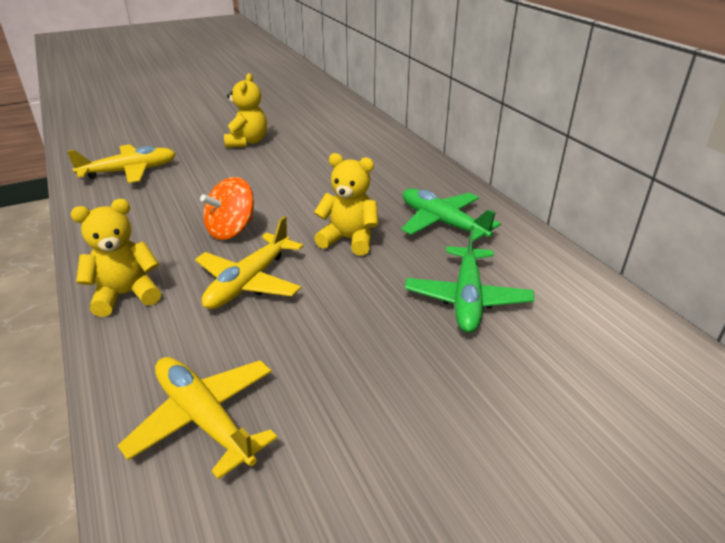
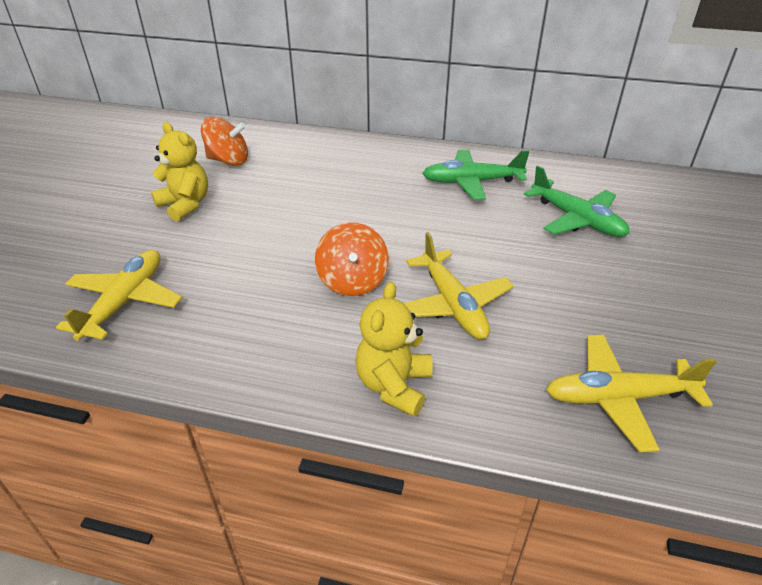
camera: 50 degrees left, 5 degrees up
yellow teddy bear [314,153,378,256] -> none
none -> orange spinning top [201,117,248,166]

